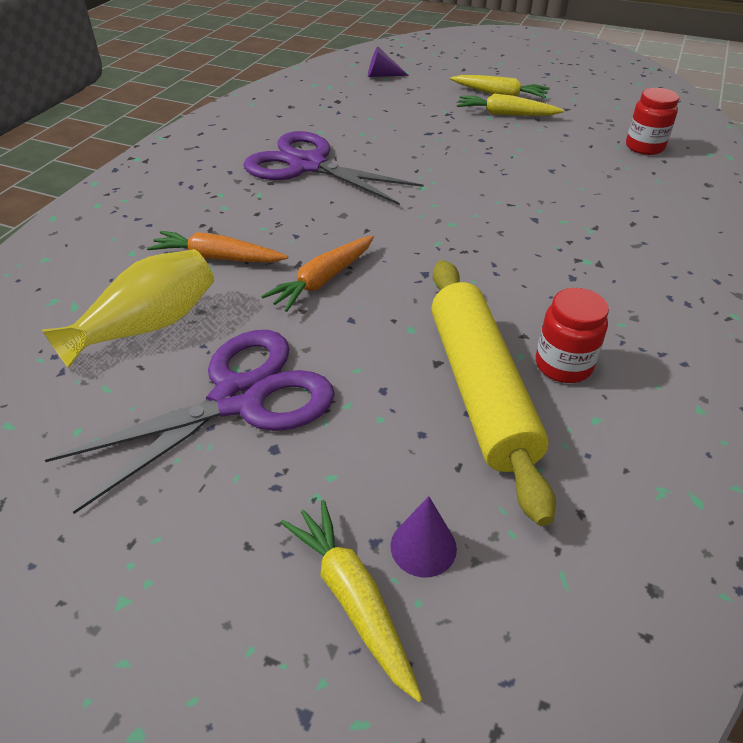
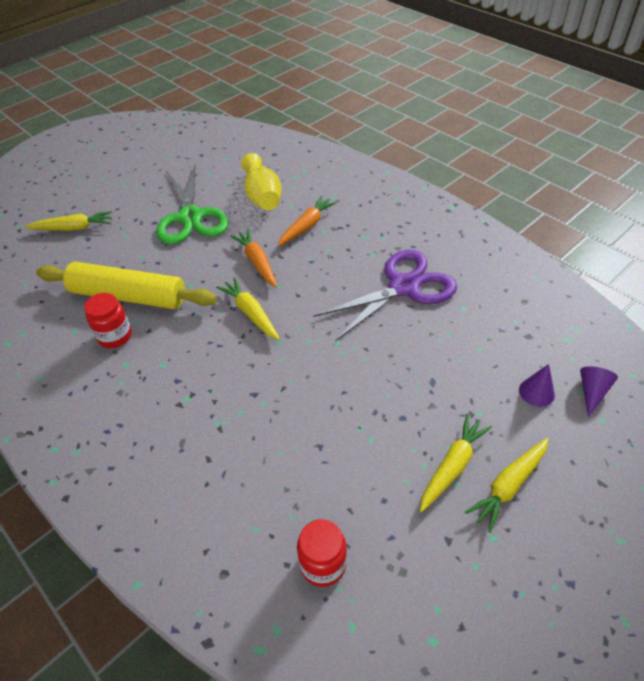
camera: 115 degrees right, 5 degrees up
purple scissors [45,330,335,514] -> green scissors [156,165,229,244]
purple cone [391,496,457,577] -> purple cone moved to [519,364,555,407]
none -> yellow carrot [216,277,280,340]

